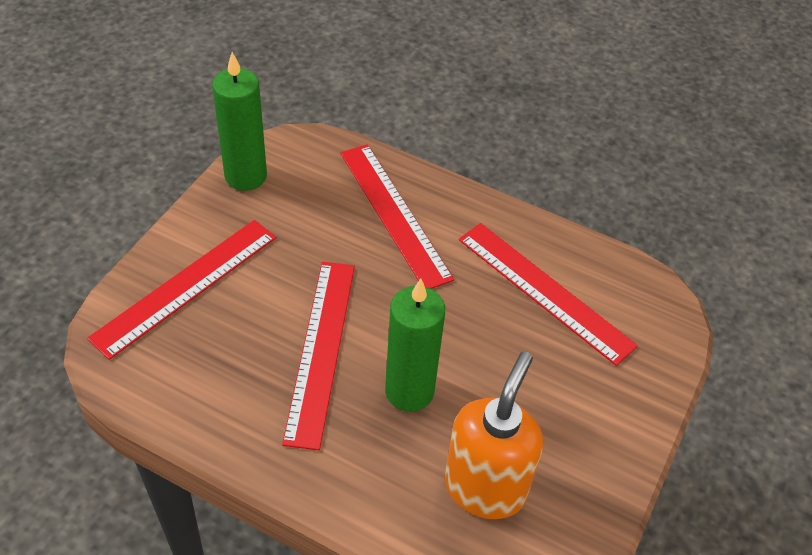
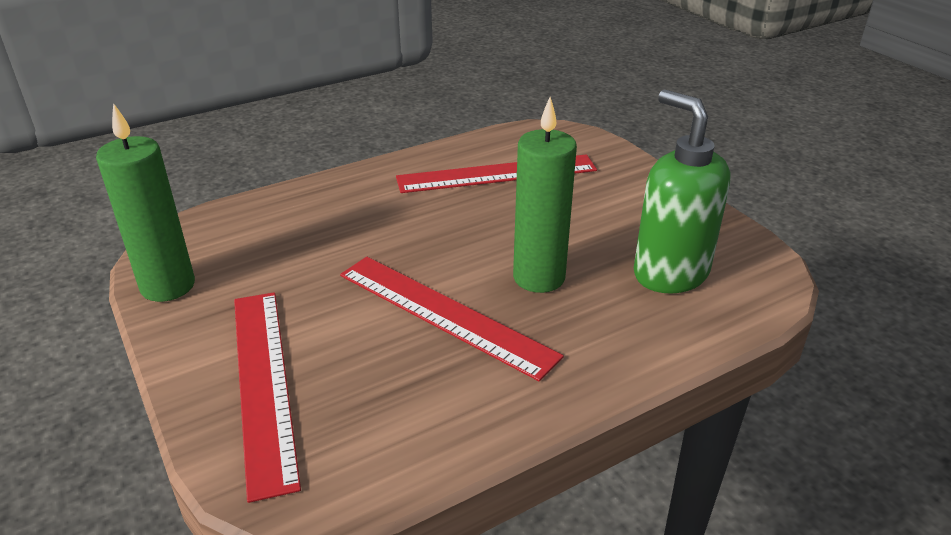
camera: 55 degrees left, 15 degrees down
red ruler [340,144,454,289] -> none
orange soap dispenser [445,352,543,519] -> green soap dispenser [634,89,731,294]

